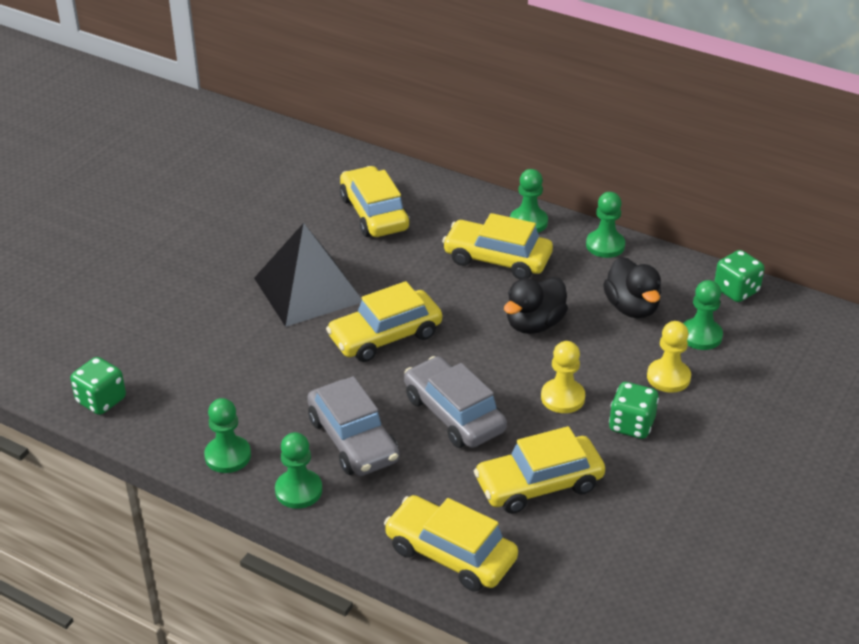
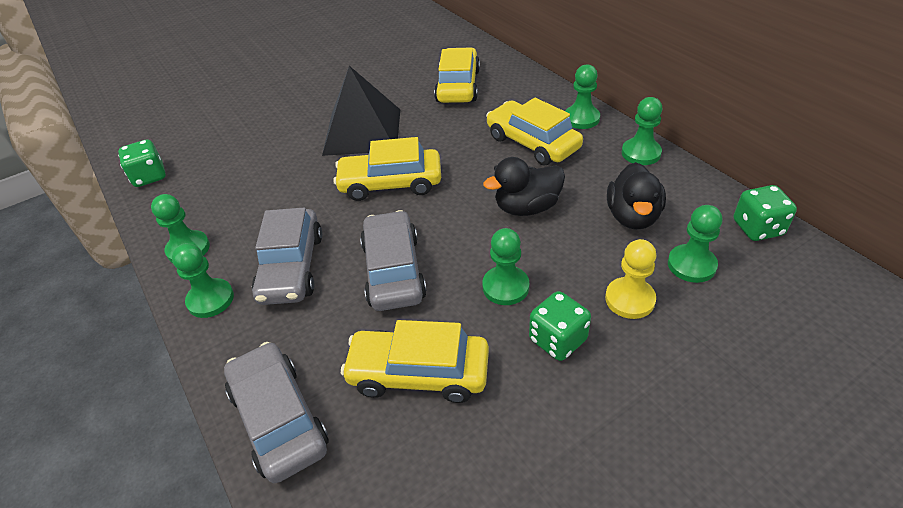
camera: 30 degrees right, 5 degrees up
yellow car [384,495,518,591] -> grey car [224,342,329,483]
yellow pawn [541,341,585,413] -> green pawn [482,228,529,305]

